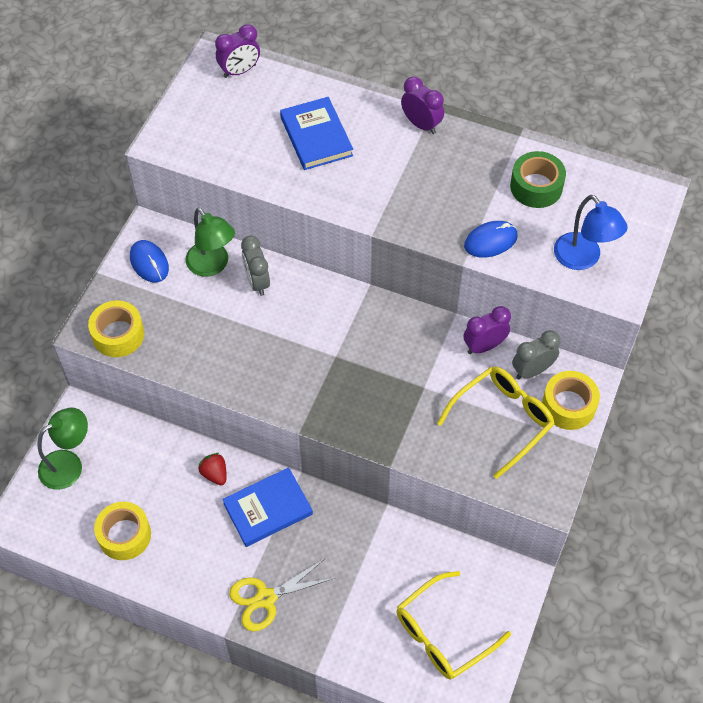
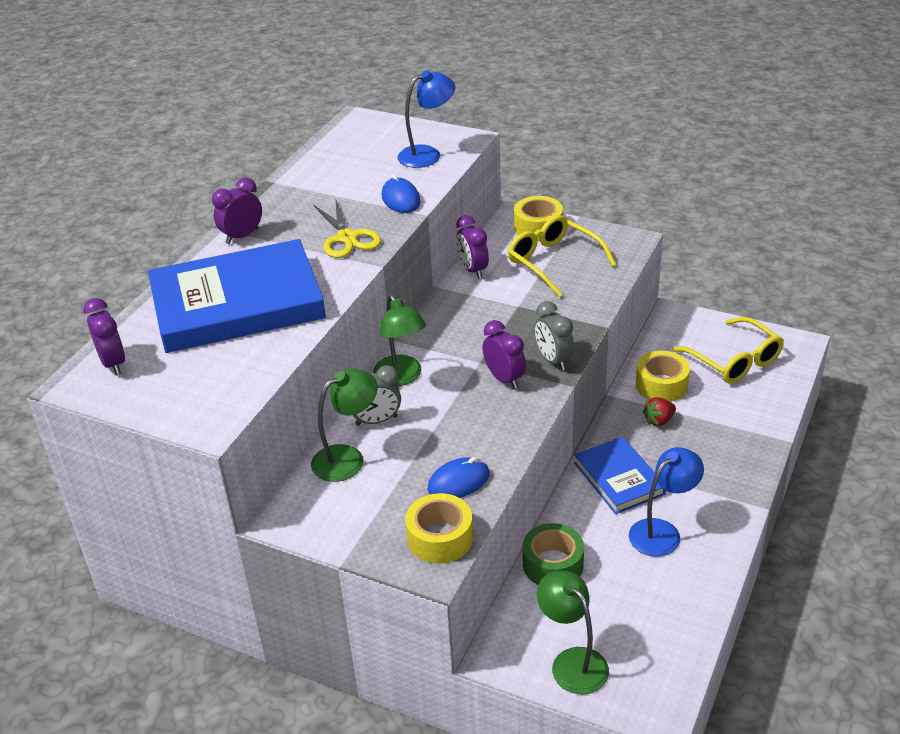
camera: 85 degrees left, 20 degrees down
yellow tape [94,502,151,560] -> yellow tape moved to [636,351,690,402]
blue mouse [130,240,169,282] -> blue mouse moved to [428,457,490,498]
red strawberry [198,453,226,485] -> red strawberry moved to [643,397,676,426]
yellow scissors [229,559,335,631] -> yellow scissors moved to [313,198,381,258]
blue book [280,97,353,170] -> blue book [148,239,326,353], size x1.86
green tape [510,151,566,208] -> green tape moved to [523,523,584,585]
grey clock [512,330,561,379] -> grey clock moved to [535,301,574,370]
none -> green lamp [373,294,426,386]
none -> purple clock [482,320,526,389]
none -> blue lamp [629,447,704,557]

